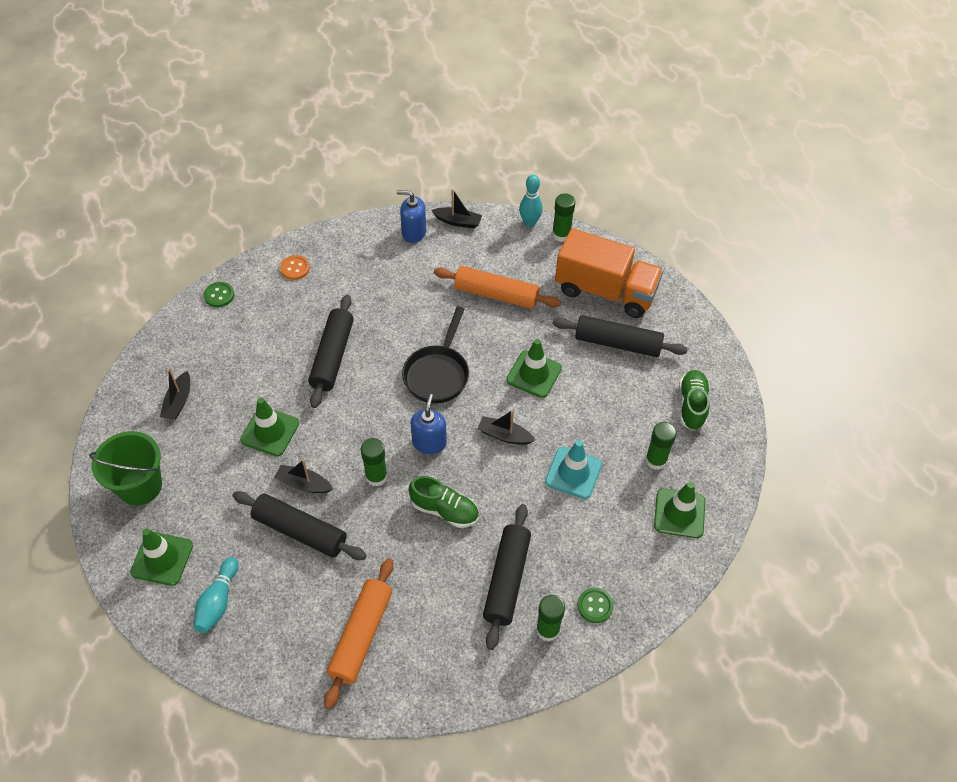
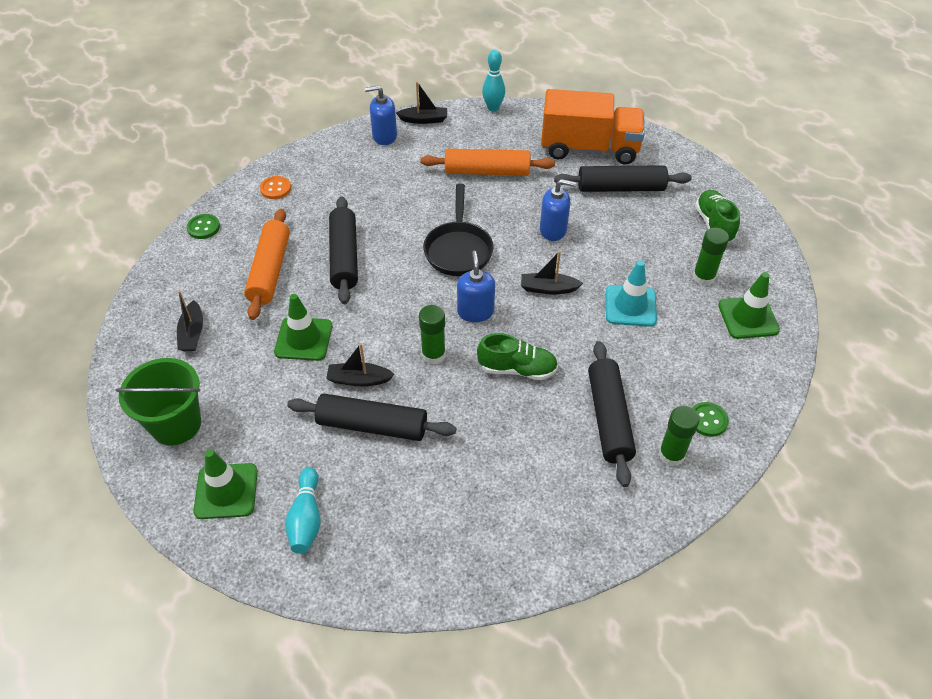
camera: 15 degrees left, 5 degrees down
orange rolling pin [324,558,394,709] -> orange rolling pin moved to [244,209,290,320]
green traffic cone [506,339,562,398] -> blue soap dispenser [540,179,576,241]
green glue stick [552,193,575,242] -> none

